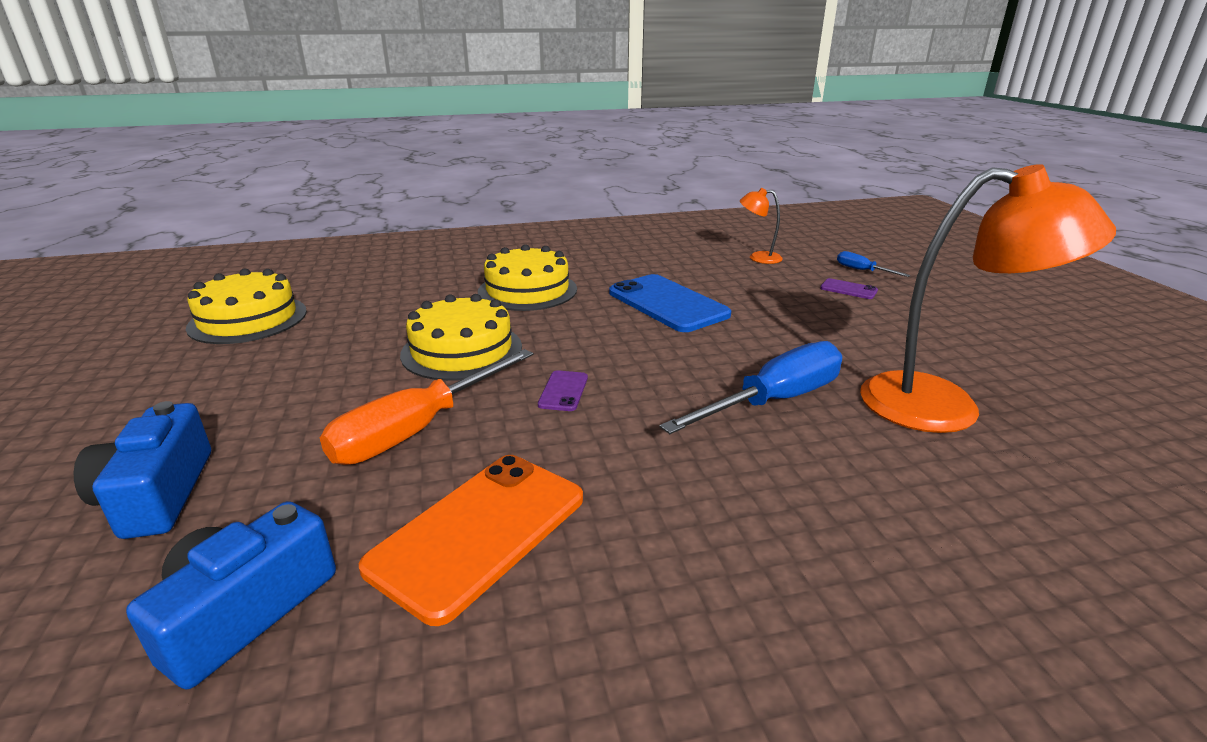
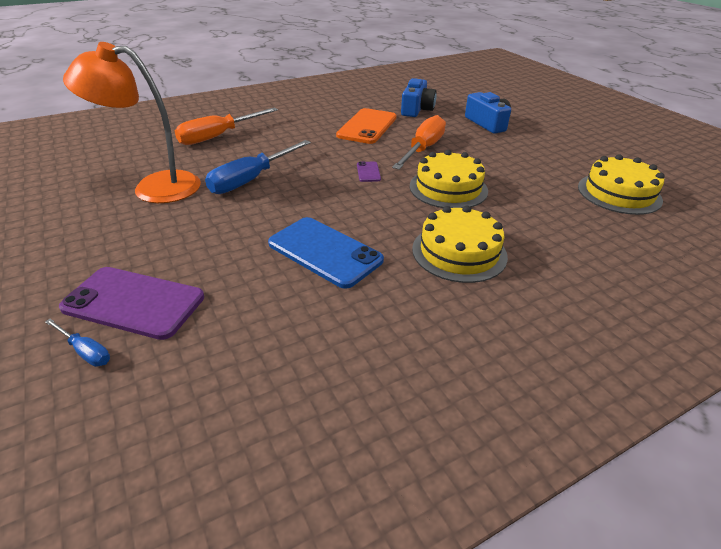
camera: 165 degrees right, 10 degrees up
orange lamp [740,188,782,264] -> none
purple phone [820,278,878,299] -> purple phone [59,267,204,340], size x2.26
none -> orange screwdriver [175,108,278,145]

